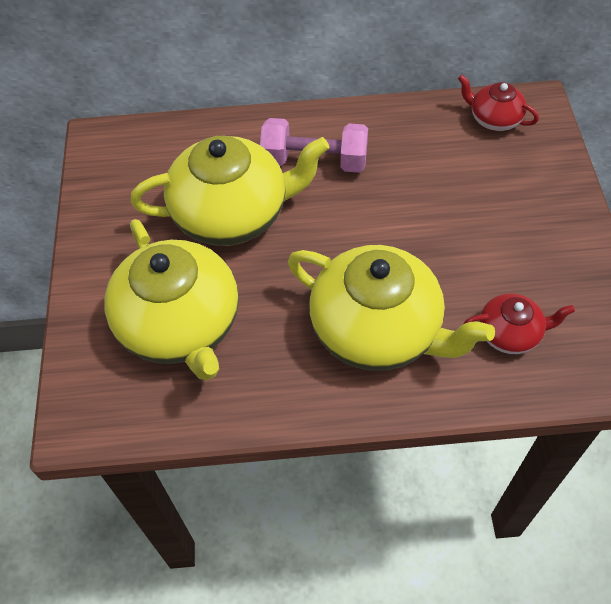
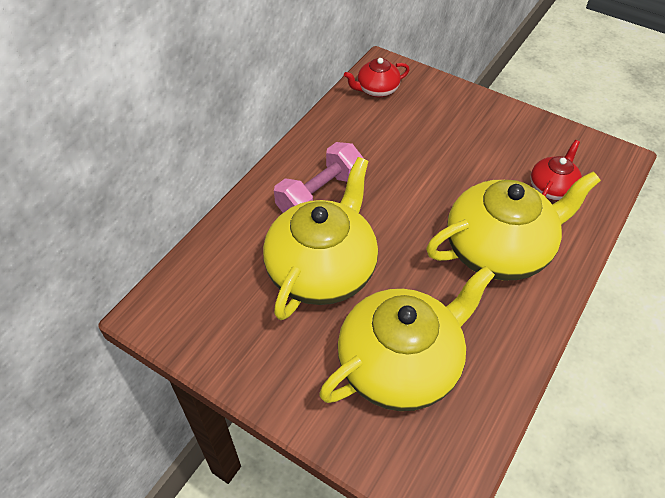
camera: 55 degrees left, 5 degrees down
yellow teapot [104,219,239,380] -> yellow teapot turned 45 degrees counterclockwise [319,266,495,411]

